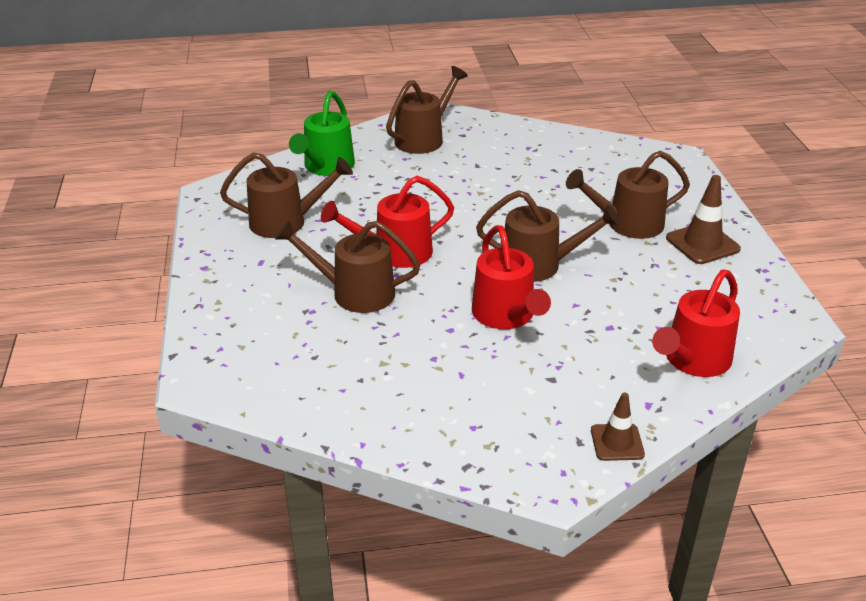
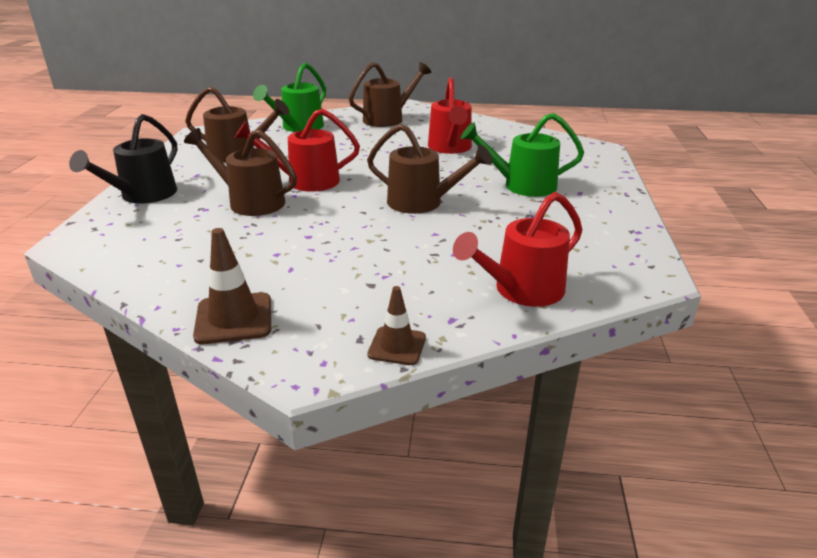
camera: 15 degrees right, 5 degrees down
red watering can [472,225,551,329] -> red watering can moved to [428,78,472,154]
brown watering can [566,151,690,239] -> green watering can [461,113,584,197]
brown traffic cone [666,175,741,264] -> brown traffic cone moved to [193,228,271,344]
none -> black watering can [69,114,177,204]

